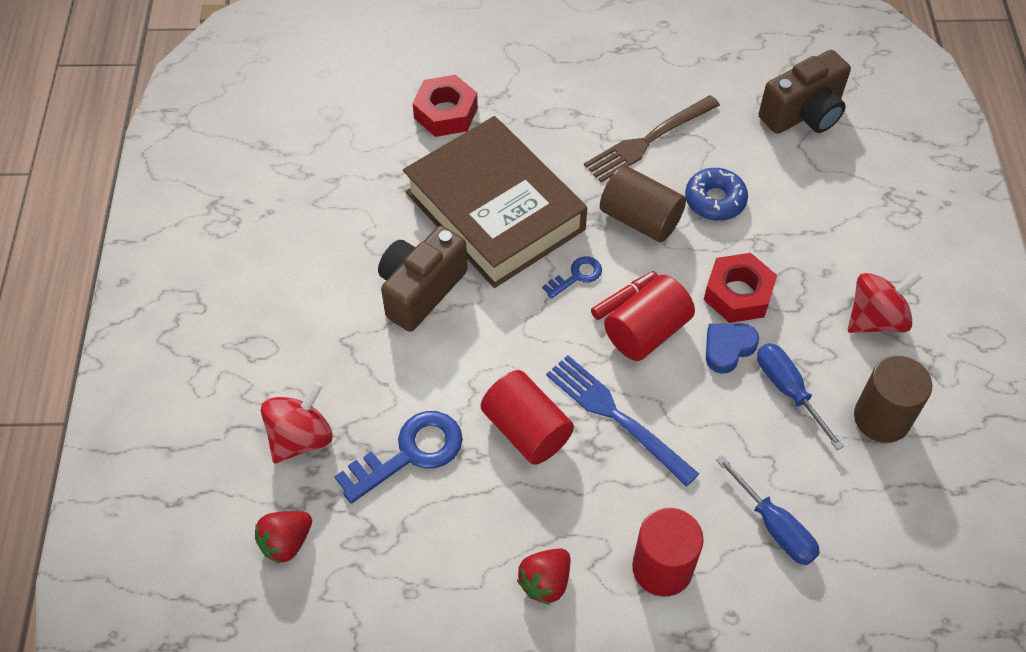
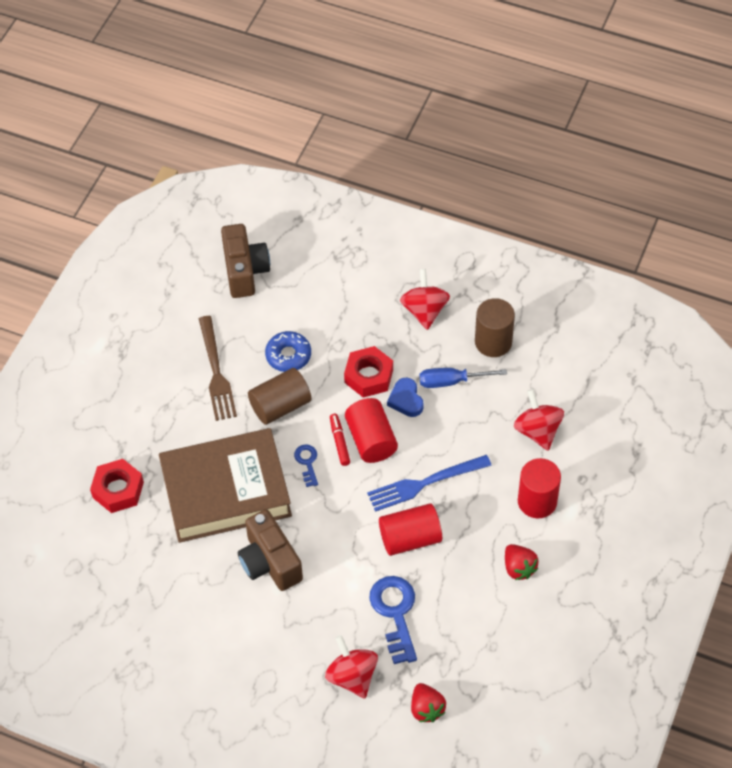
camera: 65 degrees left, 0 degrees up
blue screwdriver [716,455,820,565] -> red spinning top [514,389,564,450]

